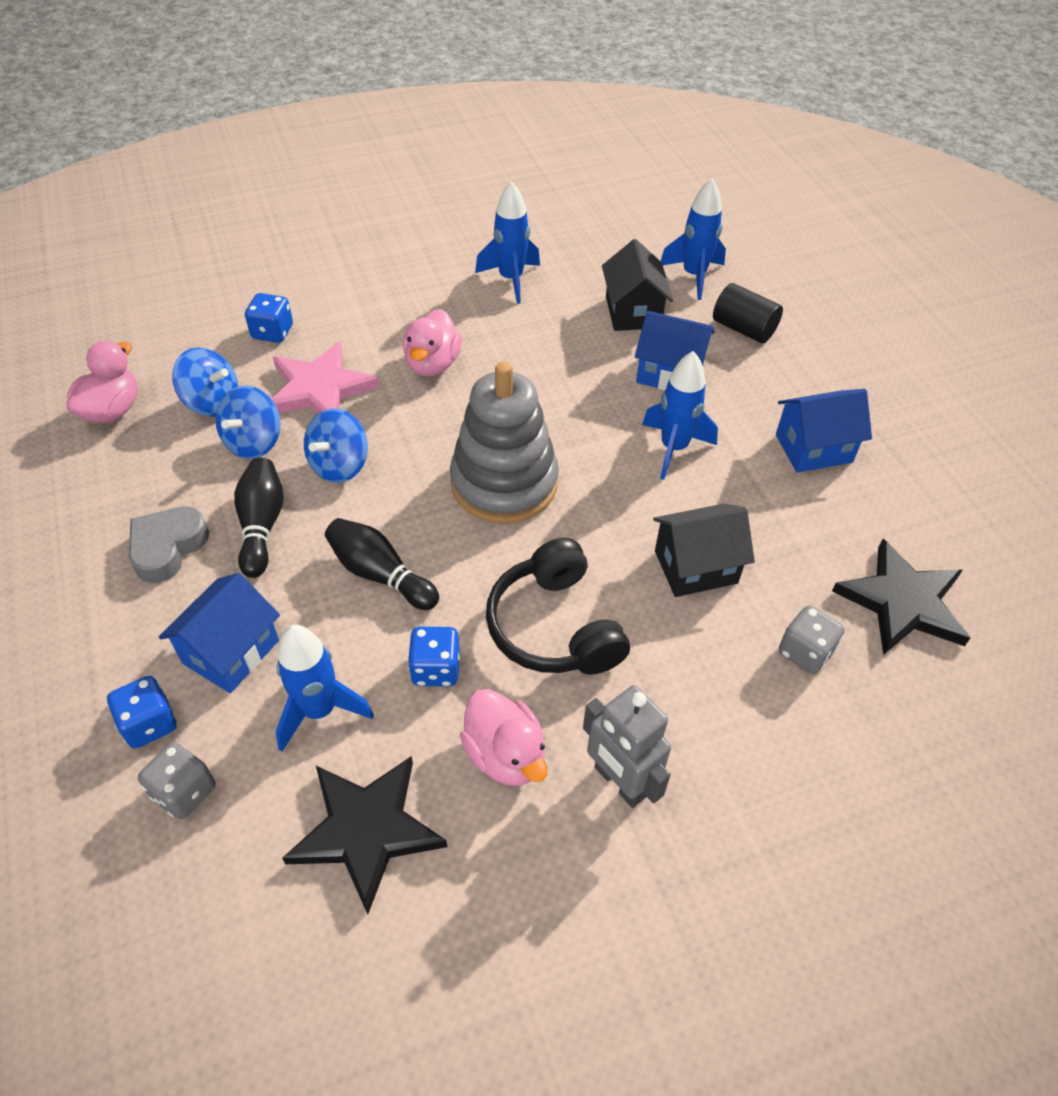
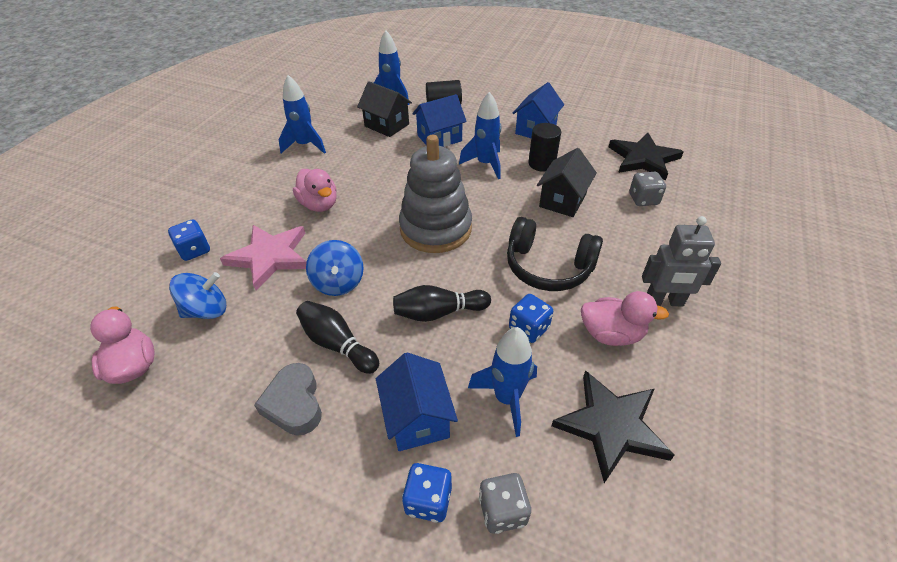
camera: 45 degrees left, 5 degrees down
blue spinning top [215,386,281,459] -> none
none -> black cylinder [529,123,561,172]

